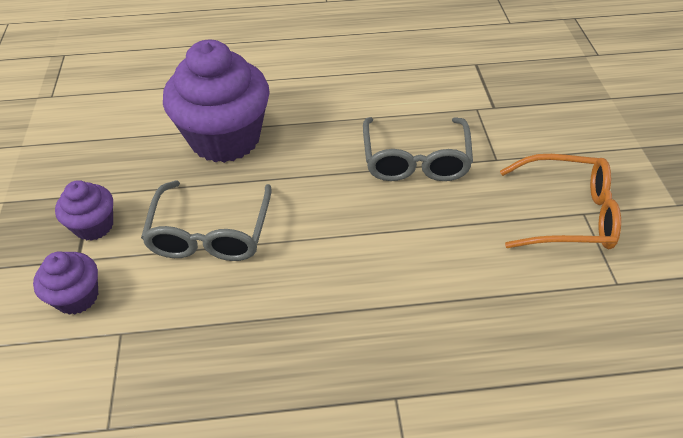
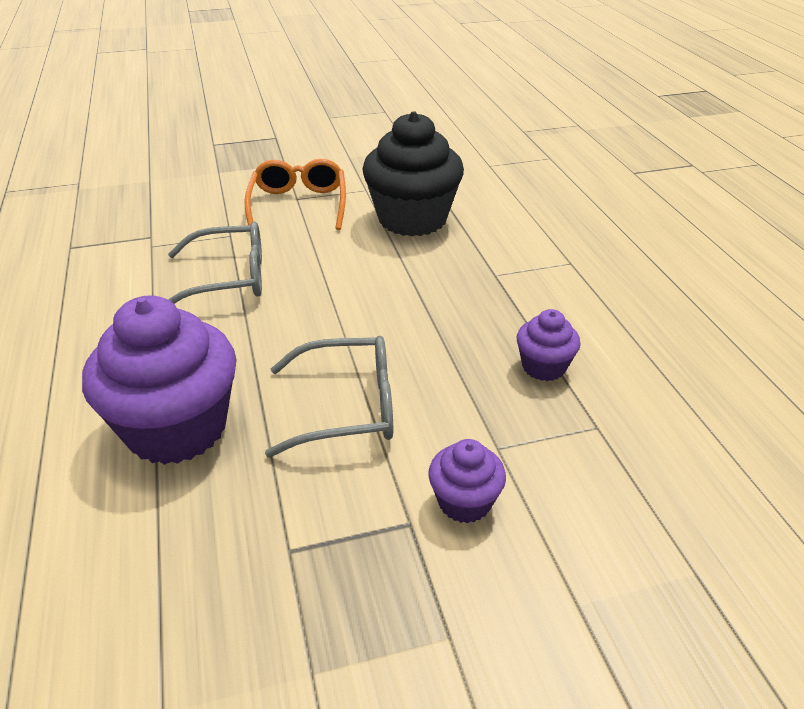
camera: 100 degrees left, 10 degrees down
purple cupcake [55,180,113,241] -> purple cupcake moved to [517,309,581,381]
none -> black cupcake [362,111,464,236]

